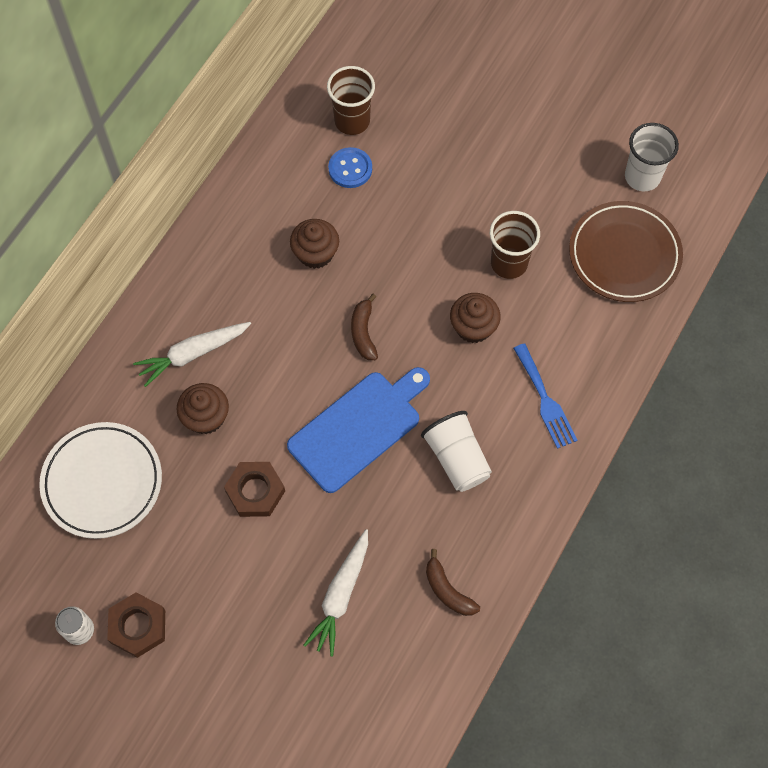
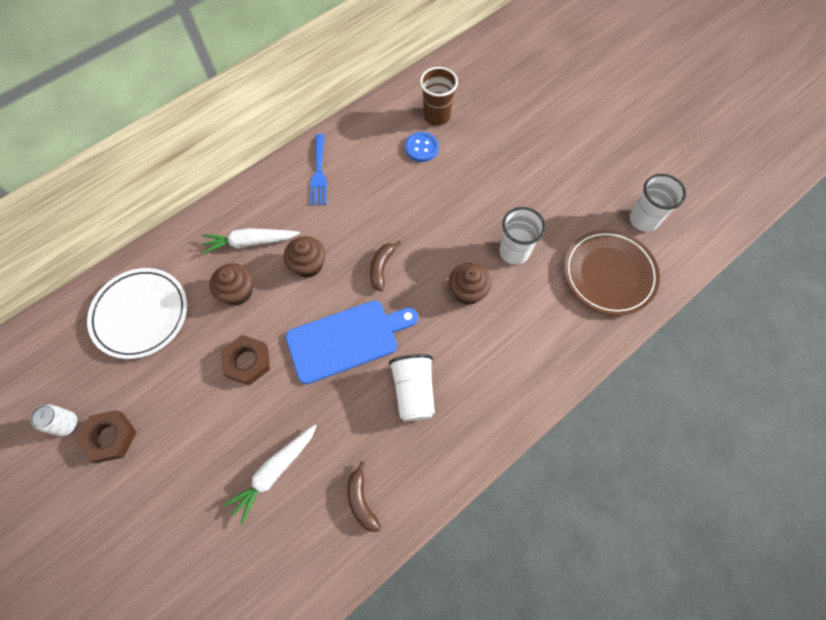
camera: 20 degrees right, 0 degrees up
brown cupcake [290,219,339,269] -> brown cupcake moved to [284,236,325,278]
brown cup [490,211,540,279] -> white cup [500,207,546,265]
blue fork [513,343,577,449] -> blue fork moved to [310,134,327,205]

